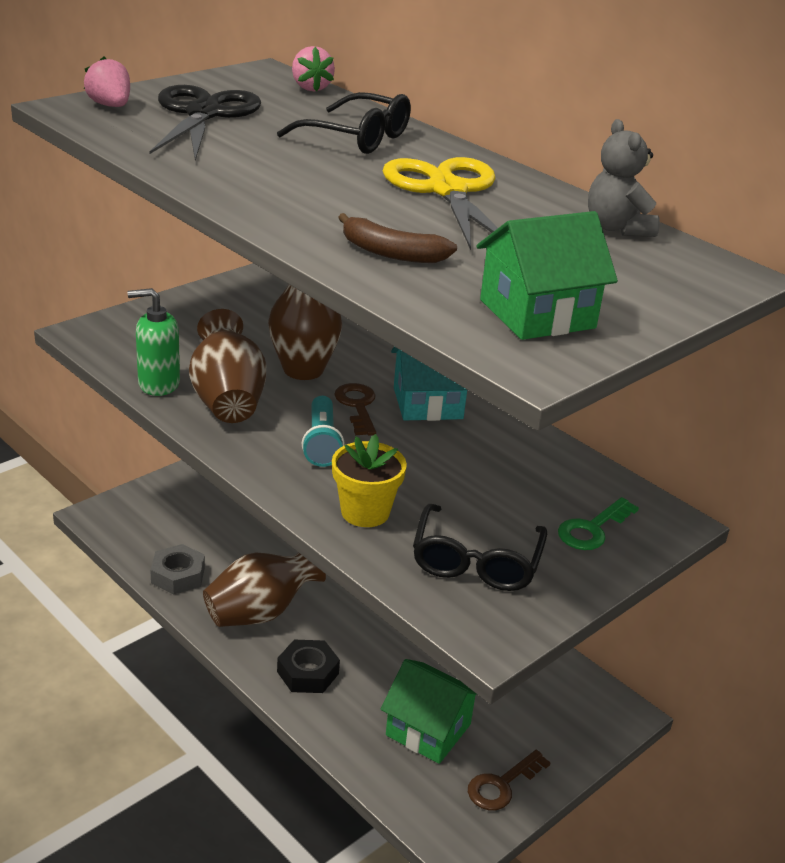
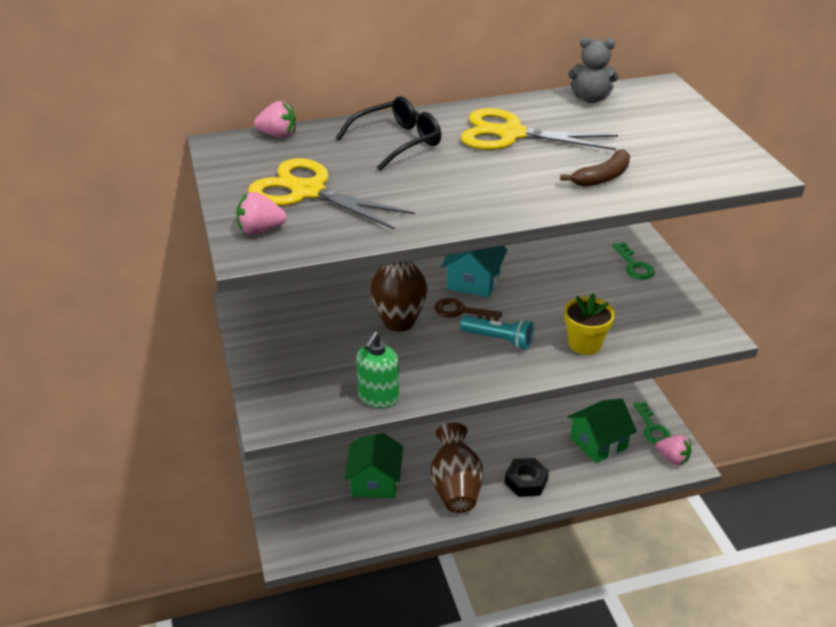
camera: 60 degrees left, 5 degrees up
black scissors [149,85,261,161] -> yellow scissors [248,158,415,230]
grey nut [150,544,205,595] -> none
brown vase [189,309,266,423] -> none
black glasses [413,504,547,591] -> none
brown key [468,750,551,810] -> green key [633,401,671,444]
green house [476,211,618,340] -> green house moved to [344,433,403,498]
none -> pink strawberry [656,435,691,465]

